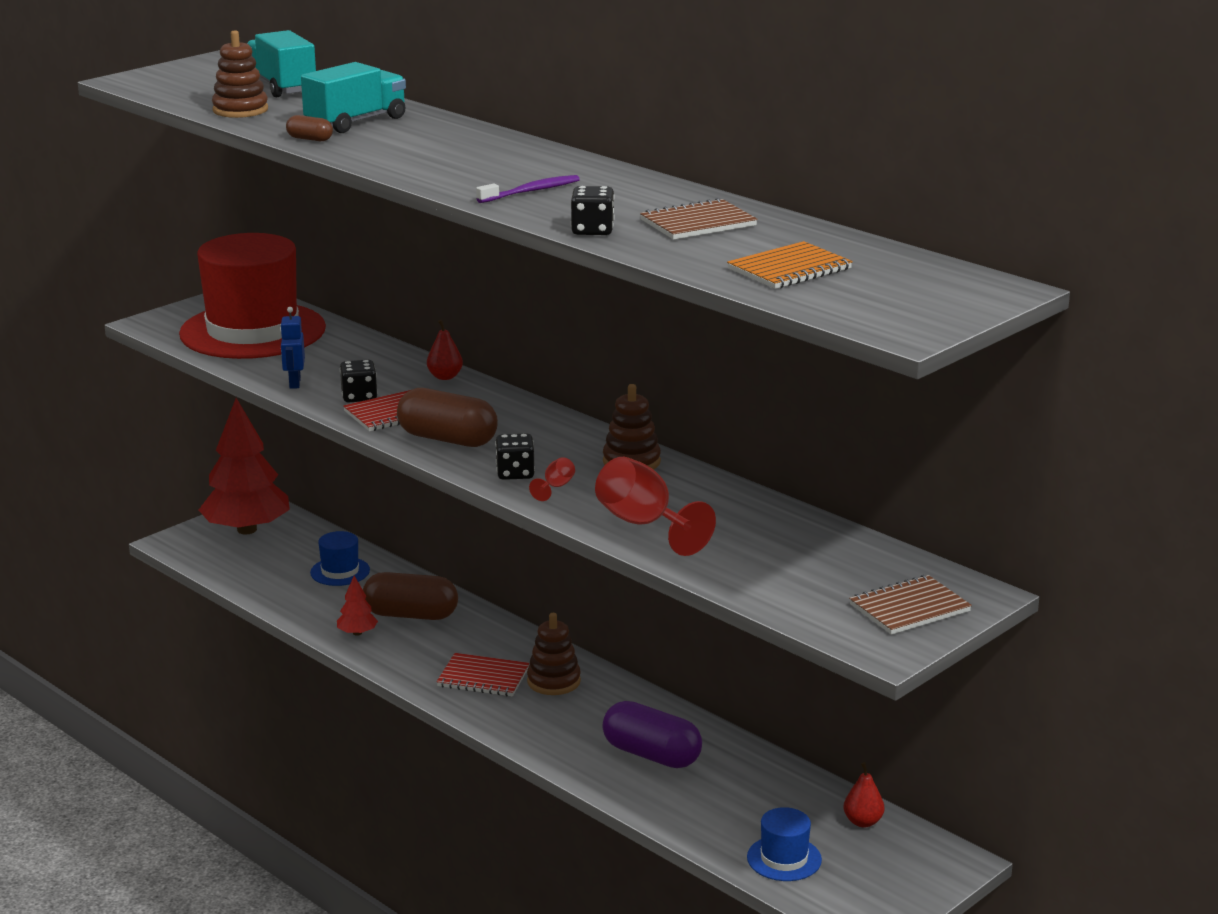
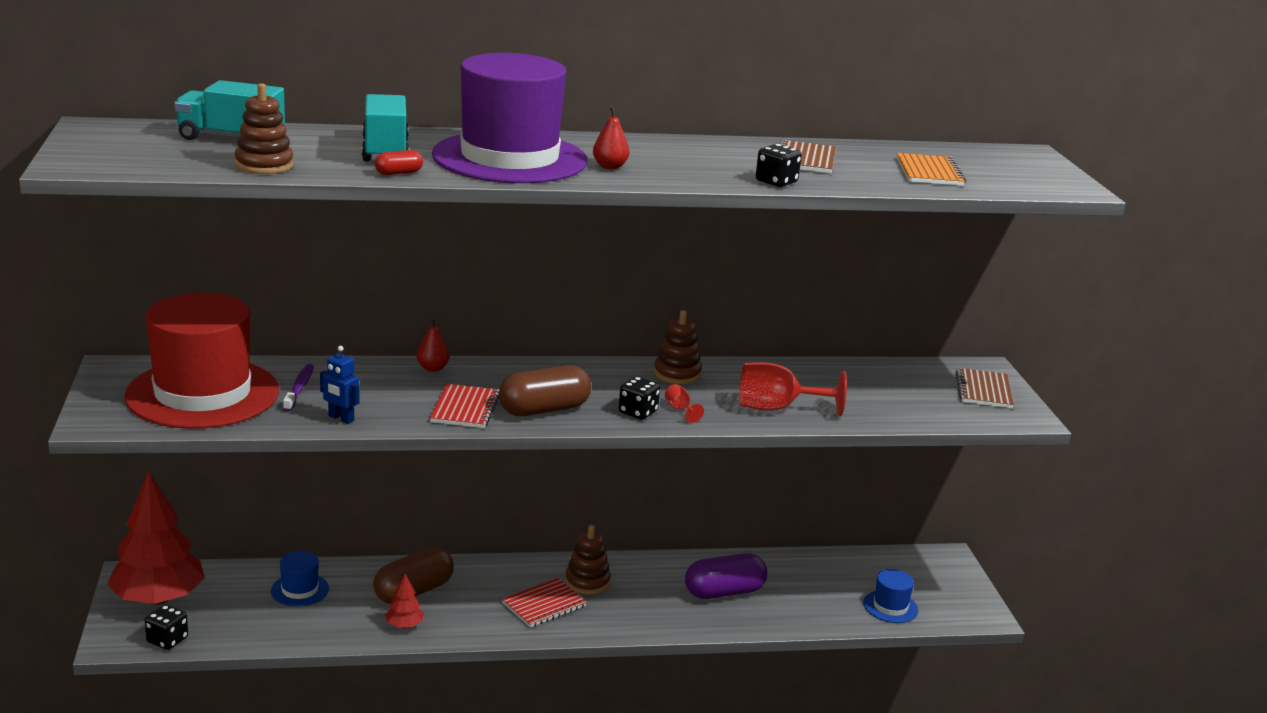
camera: 55 degrees left, 0 degrees up
brown capsule [286,115,333,141] -> red capsule [375,150,423,175]
black dice [340,360,378,403] -> black dice moved to [145,604,188,650]
purple toothbrush [476,175,580,203] -> purple toothbrush moved to [283,364,314,412]
red pear [844,762,884,828] -> red pear moved to [593,106,629,169]
none -> purple hat [432,53,587,183]

